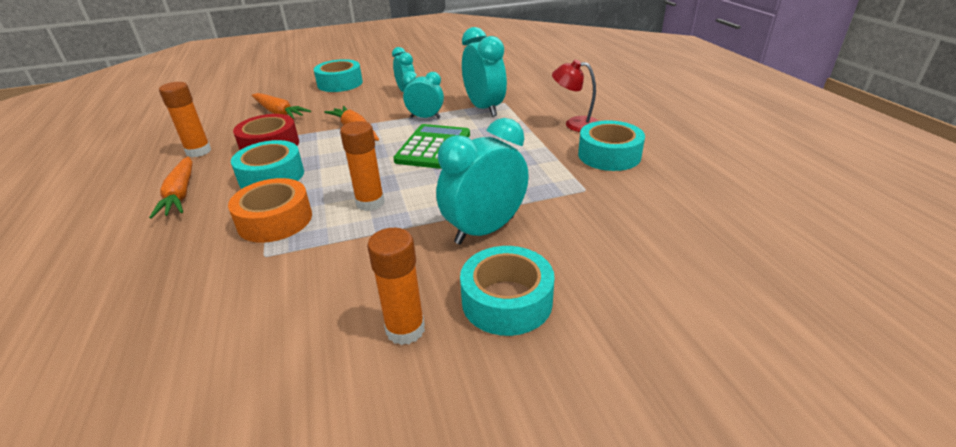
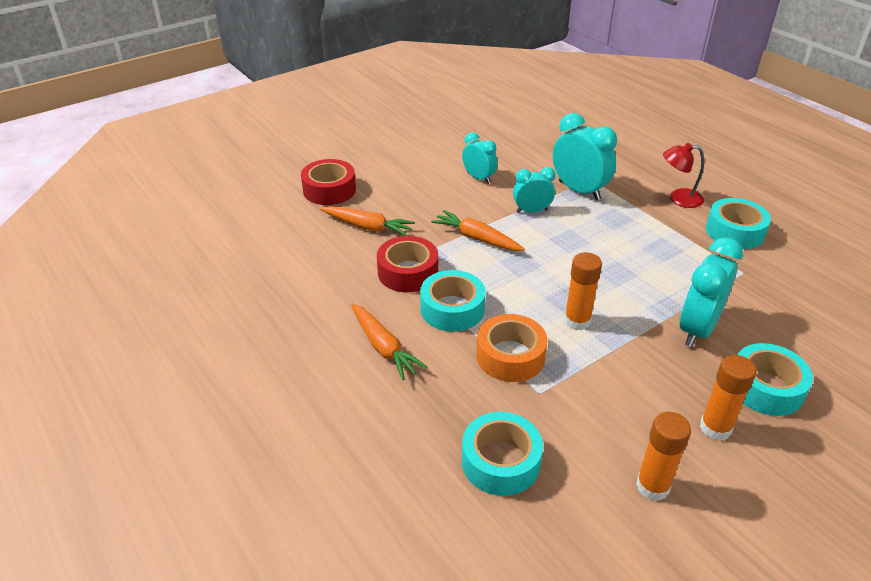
camera: 20 degrees left, 5 degrees up
orange glue stick [159,82,211,157] -> orange glue stick moved to [636,412,691,501]
turquoise tape [314,59,363,92] -> turquoise tape moved to [462,412,543,496]
green calculator [393,124,470,169] -> none
none -> red tape [301,159,356,205]

